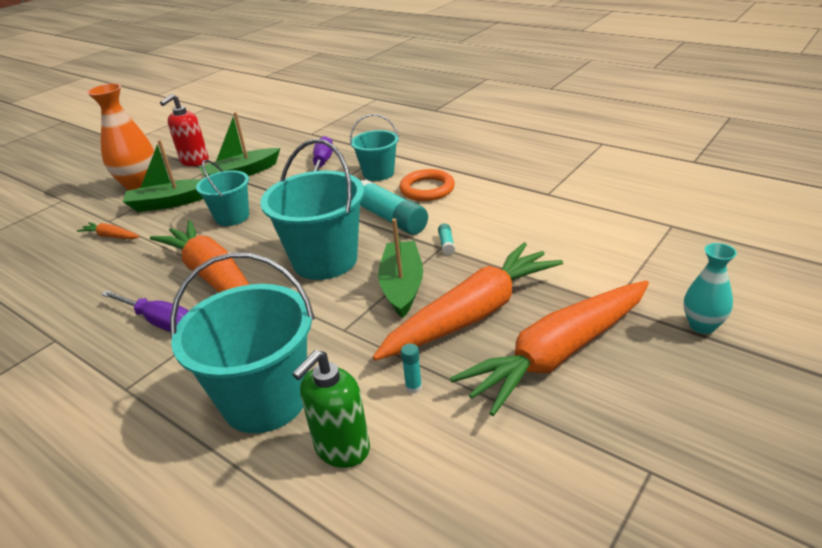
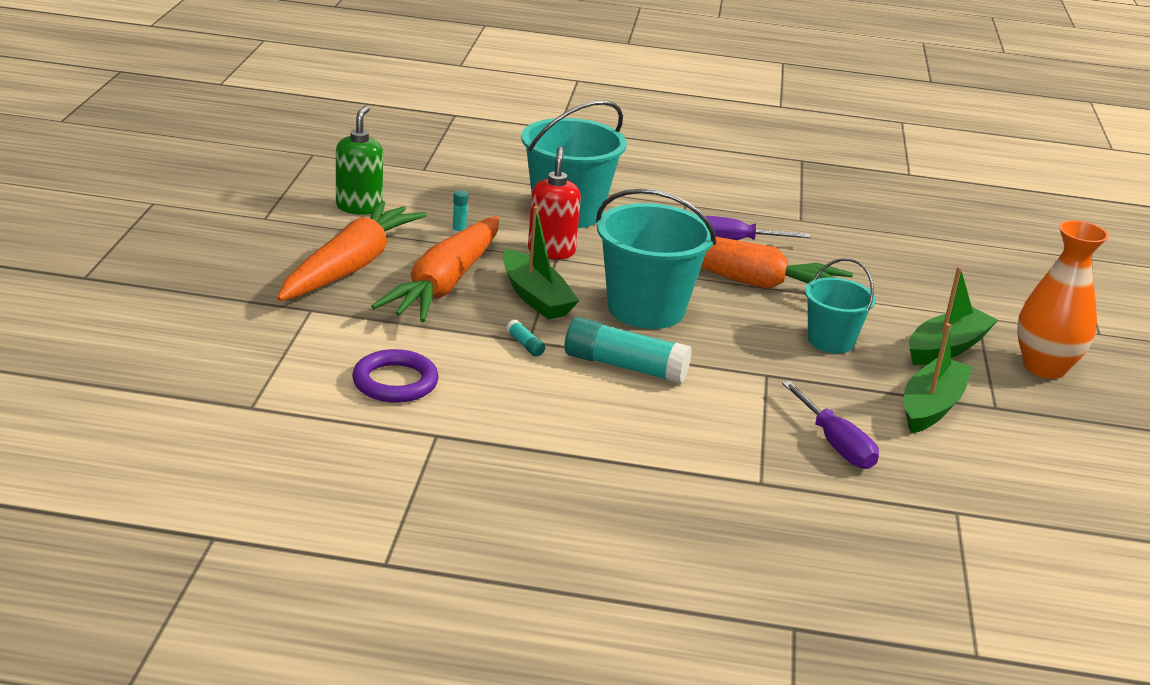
camera: 145 degrees right, 5 degrees down
orange carrot [77,222,140,239] -> none
red soap dispenser [160,94,209,166] -> red soap dispenser moved to [528,147,581,259]
green soap dispenser [292,350,370,468] -> green soap dispenser moved to [336,106,383,215]
turquoise bucket [350,114,399,181] -> none
orange ring [399,169,455,201] -> none
turquoise vase [684,243,737,334] -> none
none -> purple ring [352,349,439,403]

